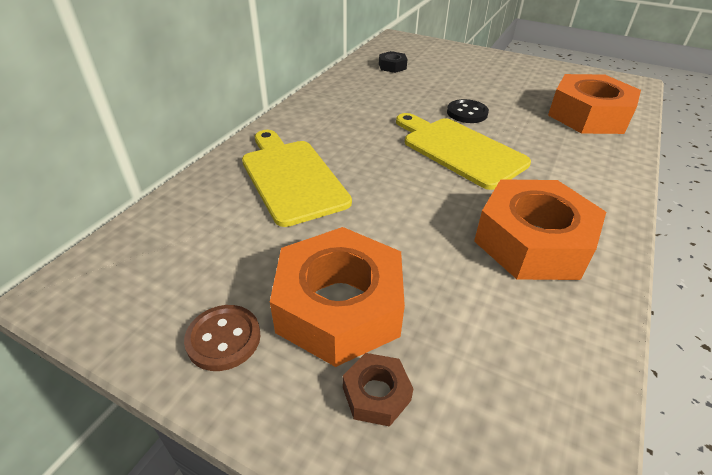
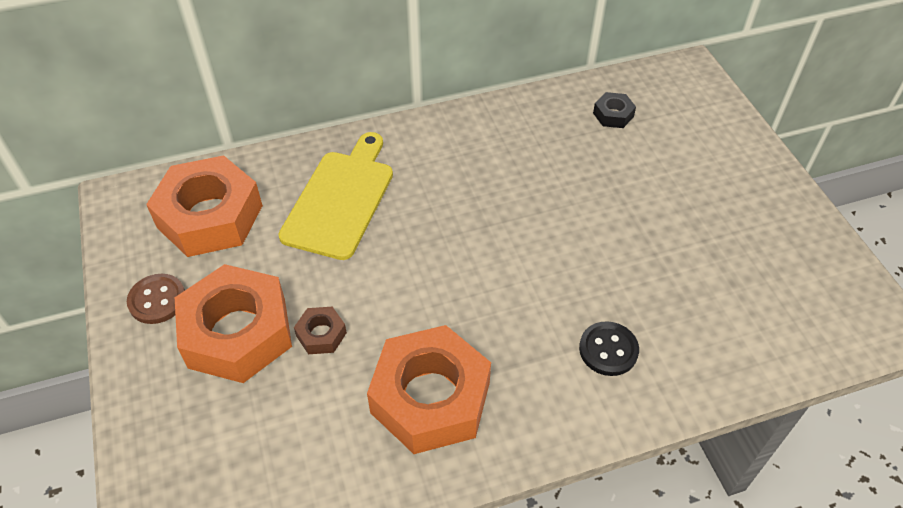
camera: 45 degrees right, 10 degrees up
brown nut [343,353,413,427] -> brown nut moved to [294,307,347,354]
yellow cutting board [396,113,531,190] -> none
black button [447,99,489,123] -> black button moved to [579,321,639,376]
orange nut [548,74,641,134] -> orange nut moved to [146,155,263,257]

